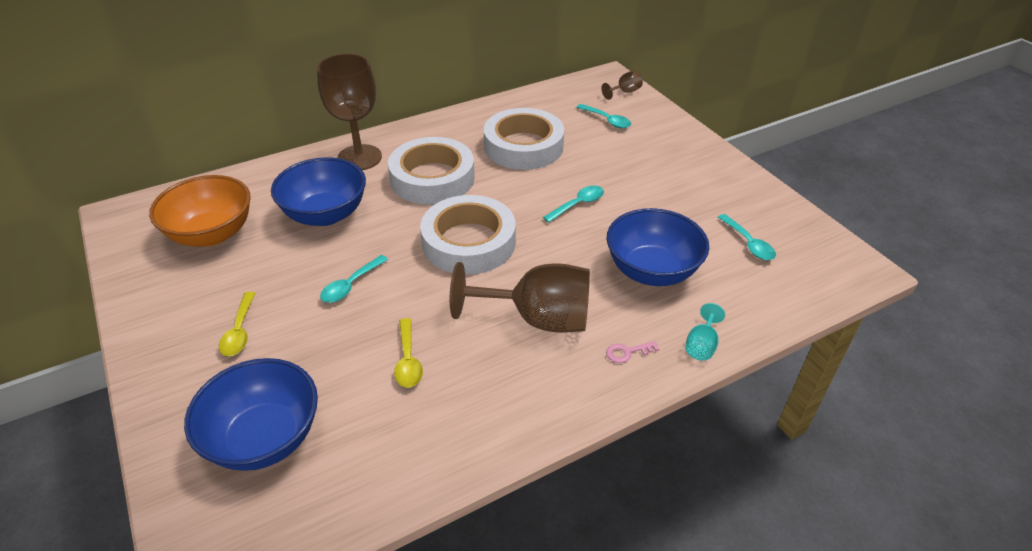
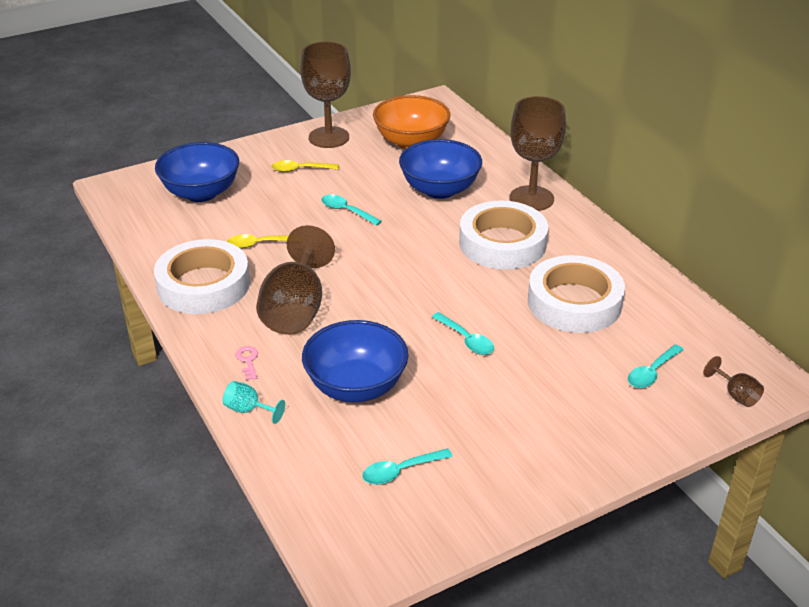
camera: 90 degrees right, 5 degrees down
white tape [420,195,516,275] -> white tape moved to [154,239,250,314]
none -> brown goblet [300,42,351,148]

